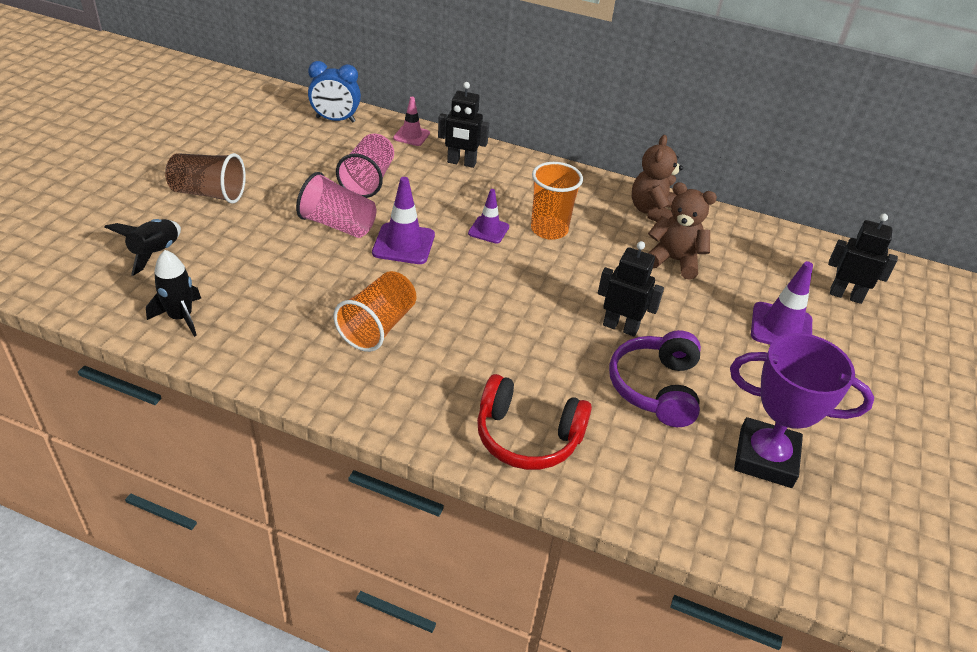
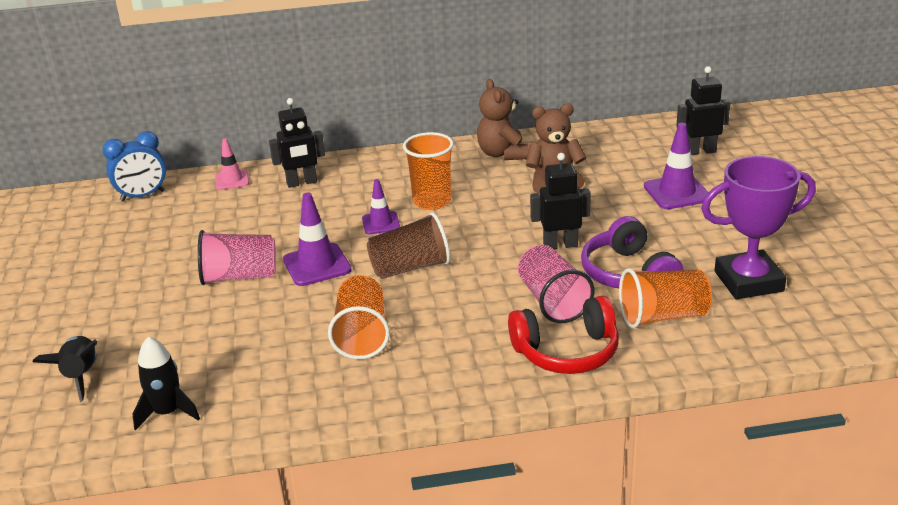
camera: 25 degrees left, 10 degrees down
brown cup [165,153,246,204] -> brown cup moved to [367,212,450,279]
pink cup [336,134,394,198] -> pink cup moved to [518,245,594,323]
none -> orange cup [619,268,712,328]

